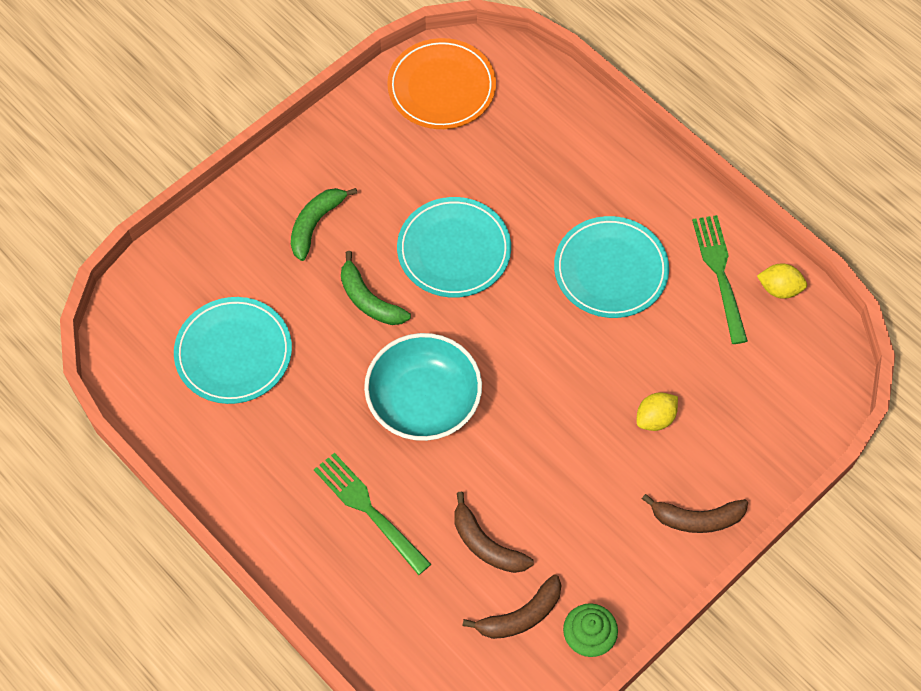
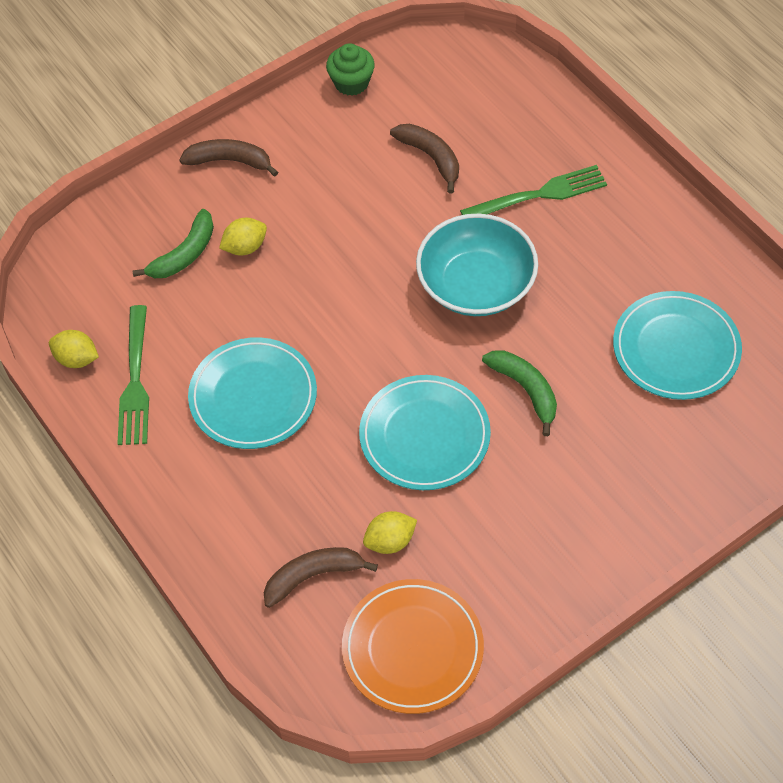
camera: 170 degrees left, 5 degrees down
green banana [291,188,357,261] -> green banana moved to [132,209,214,278]
green fork [314,453,431,575] -> green fork turned 75 degrees counterclockwise [460,165,607,215]
brown banana [463,574,562,639] -> brown banana moved to [264,547,378,608]
none -> yellow lemon [363,511,417,554]

